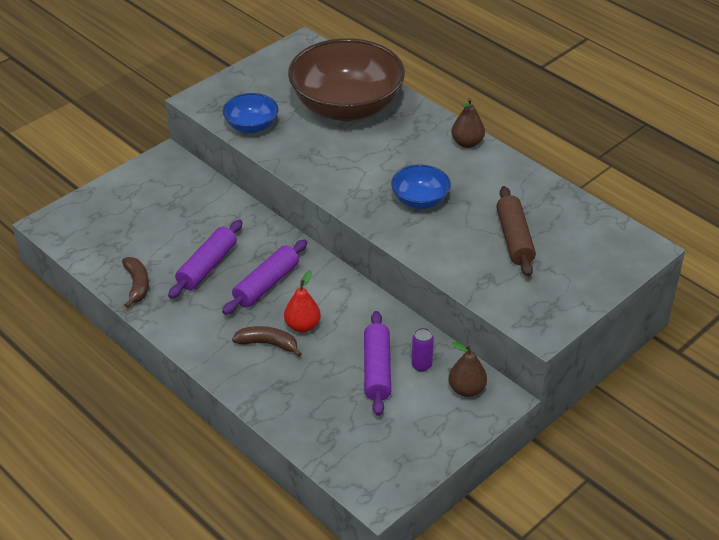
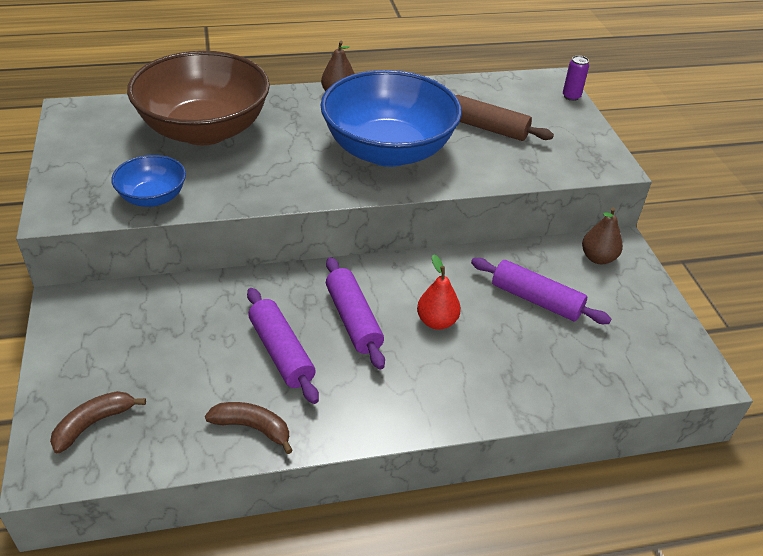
camera: 60 degrees left, 0 degrees up
brown banana [232,326,302,357] -> brown banana moved to [50,391,146,453]
blue bowl [391,164,451,209] -> blue bowl [320,70,462,167], size x2.11
purple can [411,328,434,371] -> purple can moved to [563,56,589,101]

